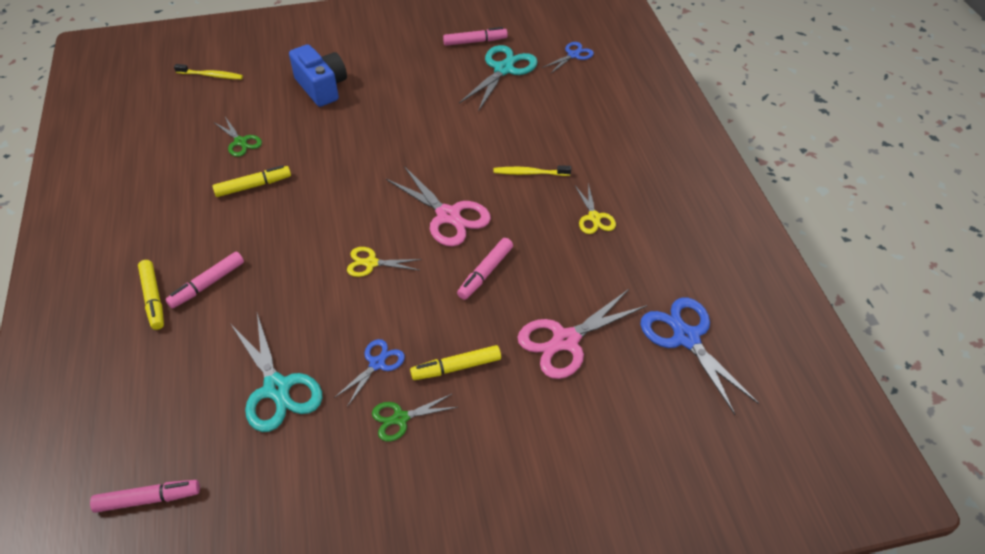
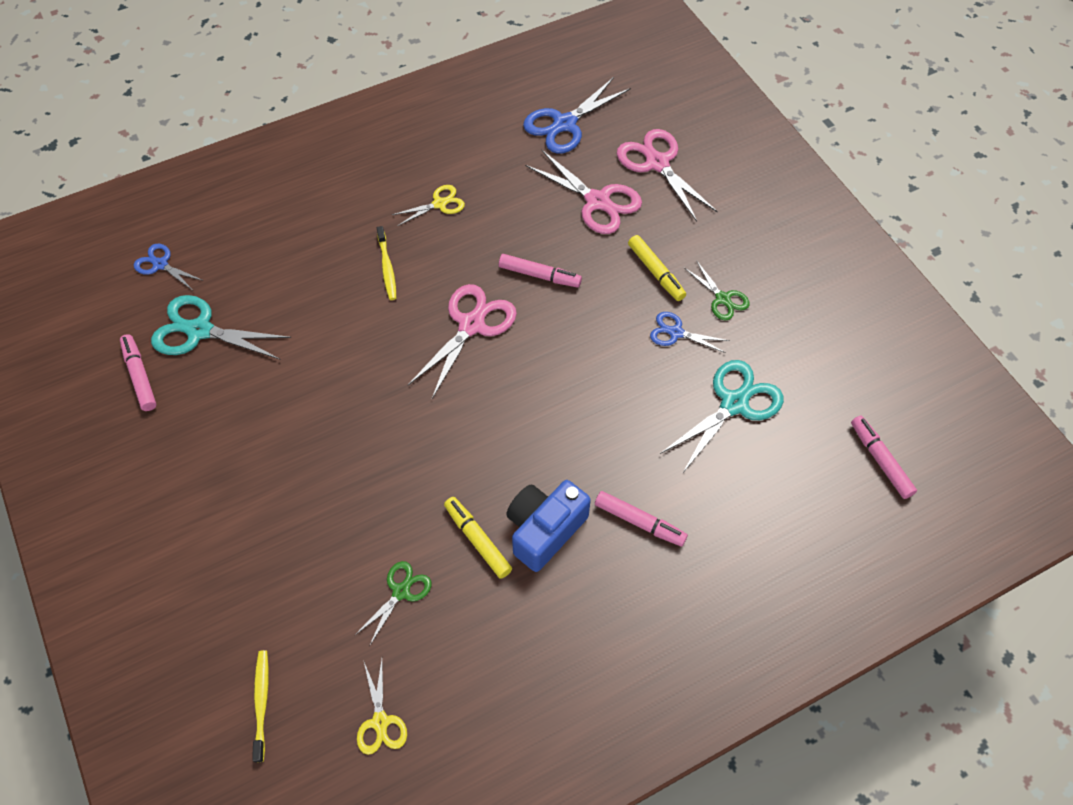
camera: 105 degrees left, 10 degrees up
yellow marker [138,260,164,330] -> none
blue camera [289,45,347,107] -> blue camera moved to [506,480,591,572]
yellow scissors [347,247,422,277] -> yellow scissors moved to [357,660,407,755]
none -> pink scissors [617,129,718,222]

